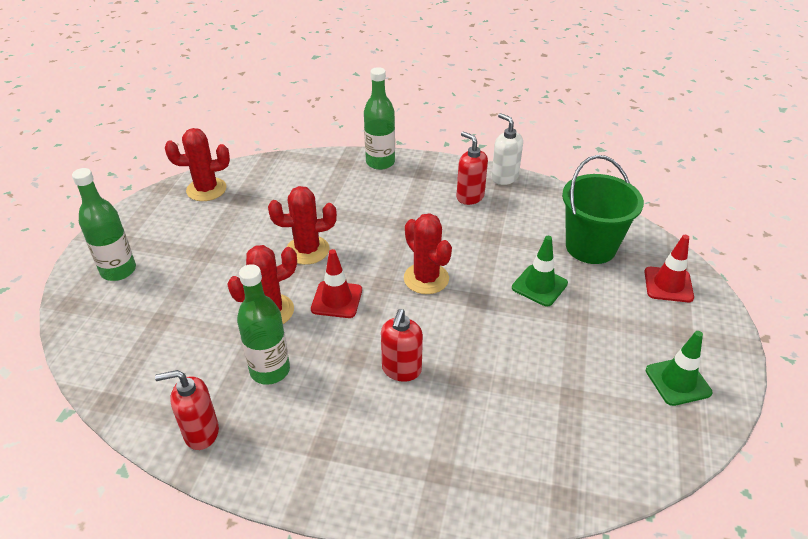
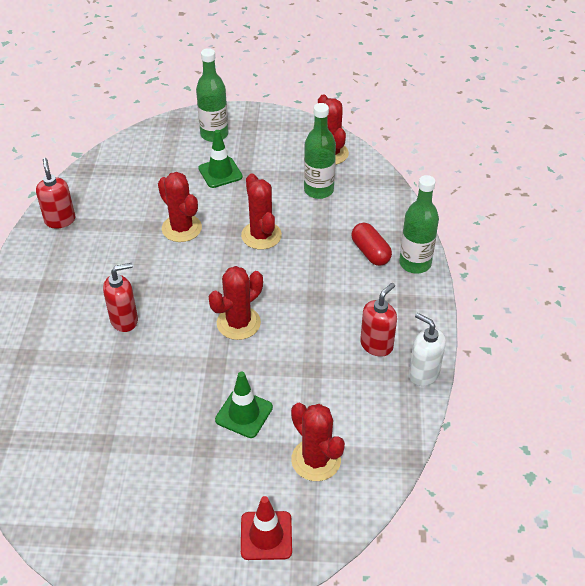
camera: 80 degrees right, 5 degrees up
green bottle [237,264,290,385] -> green bottle moved to [304,103,336,199]
red traffic cone [311,249,362,318] -> none
red soap dispenser [381,309,423,382] -> red soap dispenser turned 150 degrees clockwise [103,263,138,332]
white soap dispenser [491,113,523,185] -> white soap dispenser turned 90 degrees counterclockwise [409,313,446,386]
green bucket [562,155,644,264] -> red cactus [291,403,345,481]
green traffic cone [646,331,712,406] -> green traffic cone moved to [198,130,243,188]
none -> red capsule [351,223,392,266]

